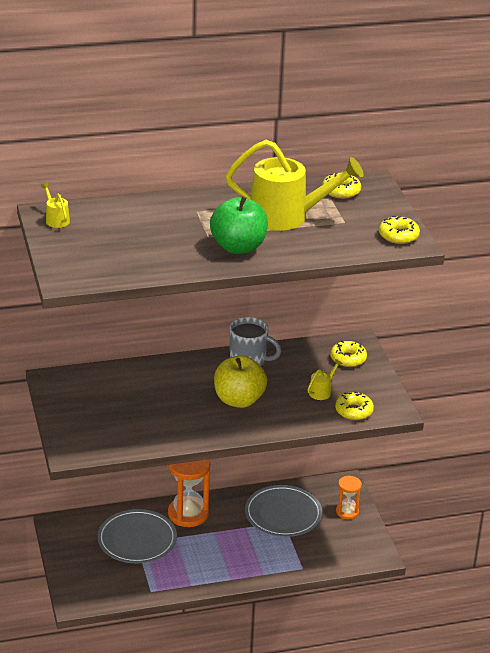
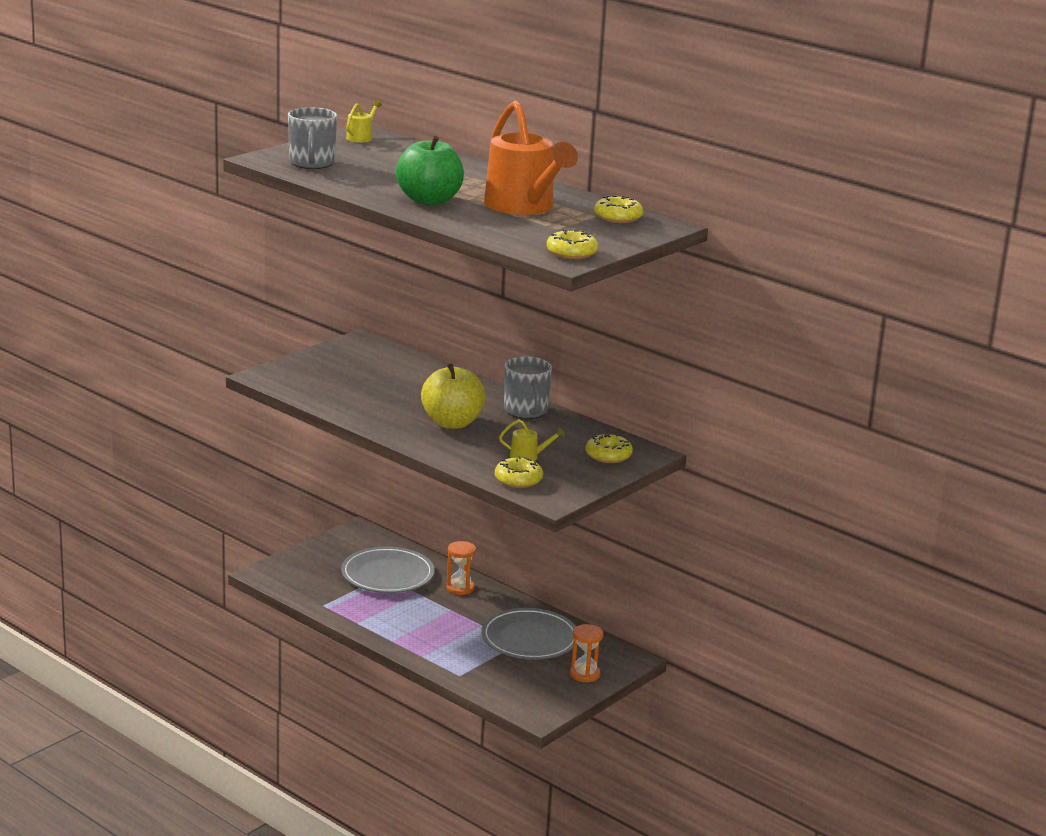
camera: 55 degrees right, 10 degrees down
orange hourglass [168,459,210,527] -> orange hourglass [446,541,476,595], size x0.57
yellow watering can [226,140,363,231] -> orange watering can [484,101,578,215]
none -> grey mug [288,107,337,169]

